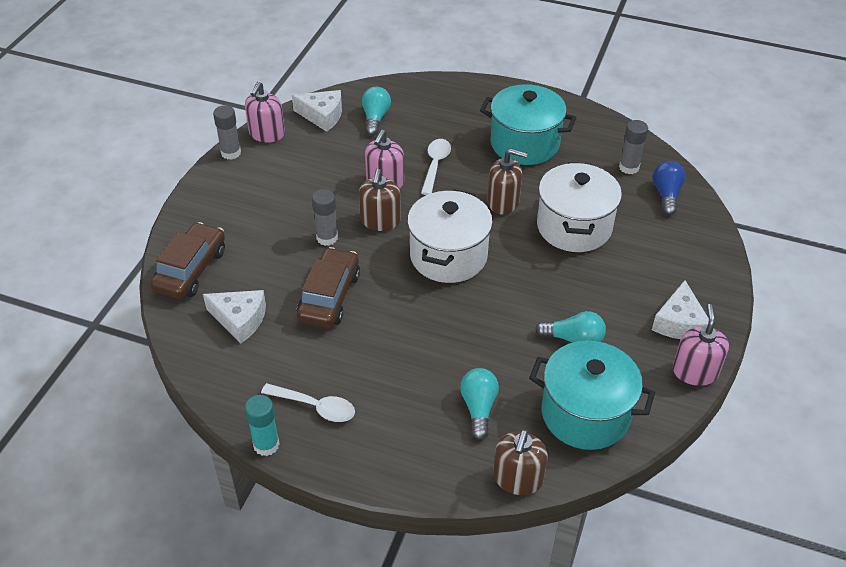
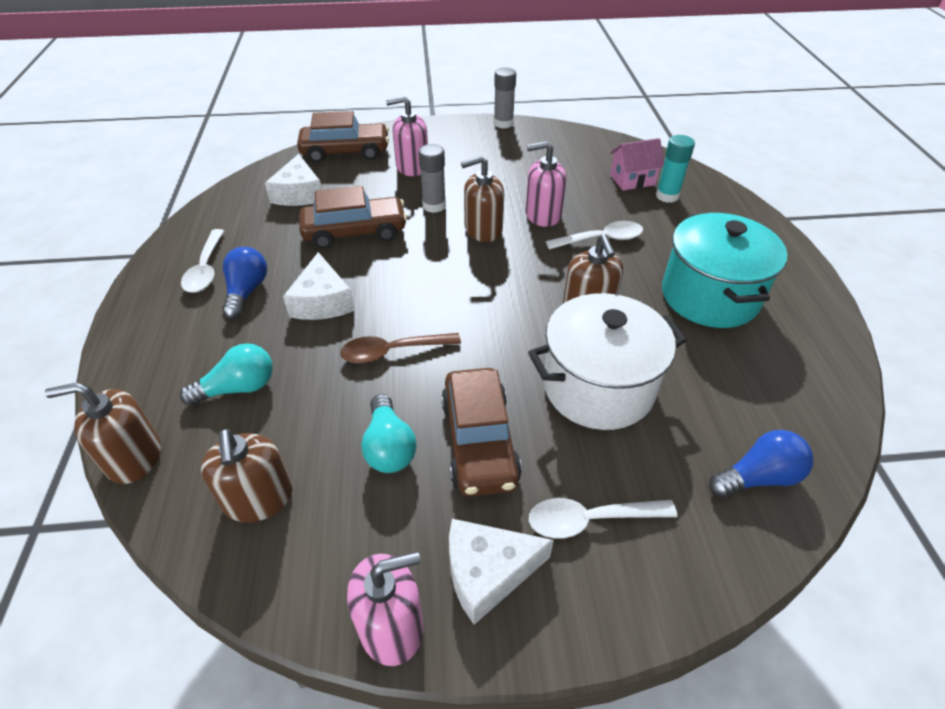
camera: 65 degrees right, 0 degrees up
pink soap dispenser [245,82,285,143] -> pink soap dispenser moved to [386,96,428,176]
turquoise glue stick [245,395,280,456] -> turquoise glue stick moved to [656,135,695,203]
white cheese [292,90,342,132] -> white cheese moved to [283,252,355,320]
turquoise light bulb [362,87,391,136] -> pink house [610,138,664,191]
white pot [407,189,493,283] -> none
turquoise pot [529,341,655,450] -> brown soap dispenser [201,429,292,522]
grey glue stick [619,120,648,174] -> none
none -> blue light bulb [222,247,267,319]
none -> brown spoon [340,333,461,364]
none -> brown car [441,368,522,497]
none -> white spoon [529,498,677,539]

